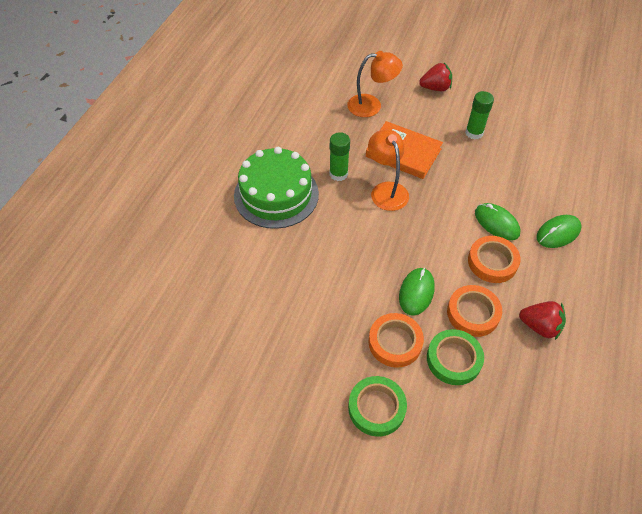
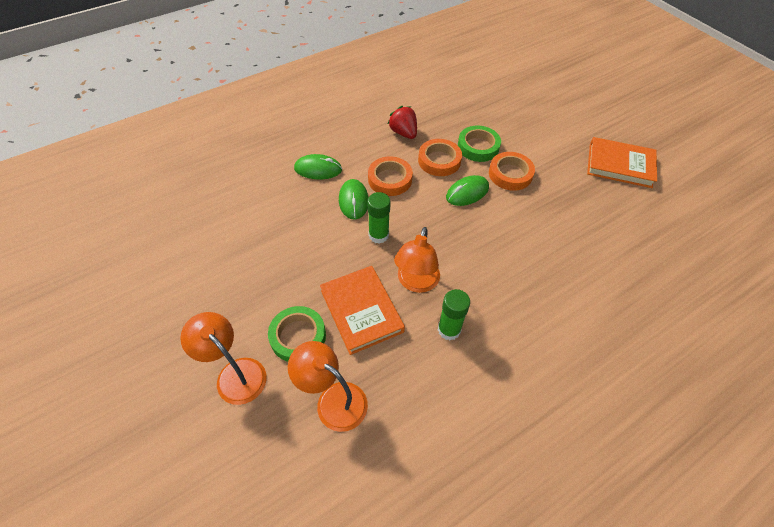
camera: 145 degrees left, 0 degrees up
green cake [234,147,319,229] -> none
green tape [348,376,407,437] -> green tape moved to [268,306,326,362]
red strawberry [419,63,452,91] -> orange lamp [180,312,267,405]
green glue stick [465,91,494,140] -> green glue stick moved to [367,192,391,244]
none -> orange book [587,137,657,188]

